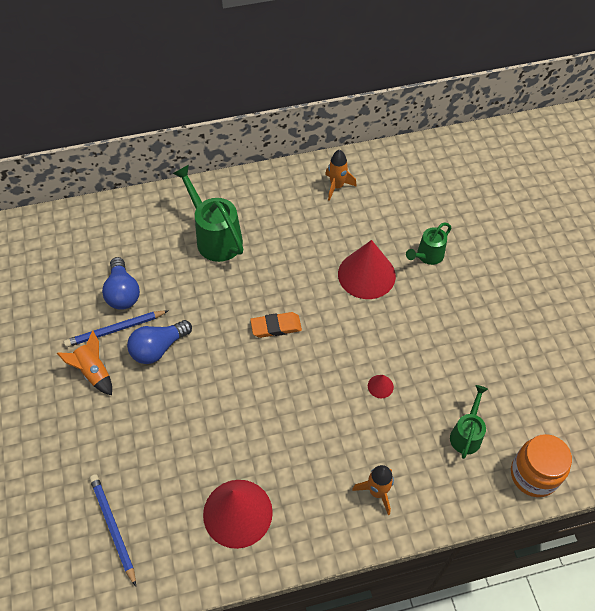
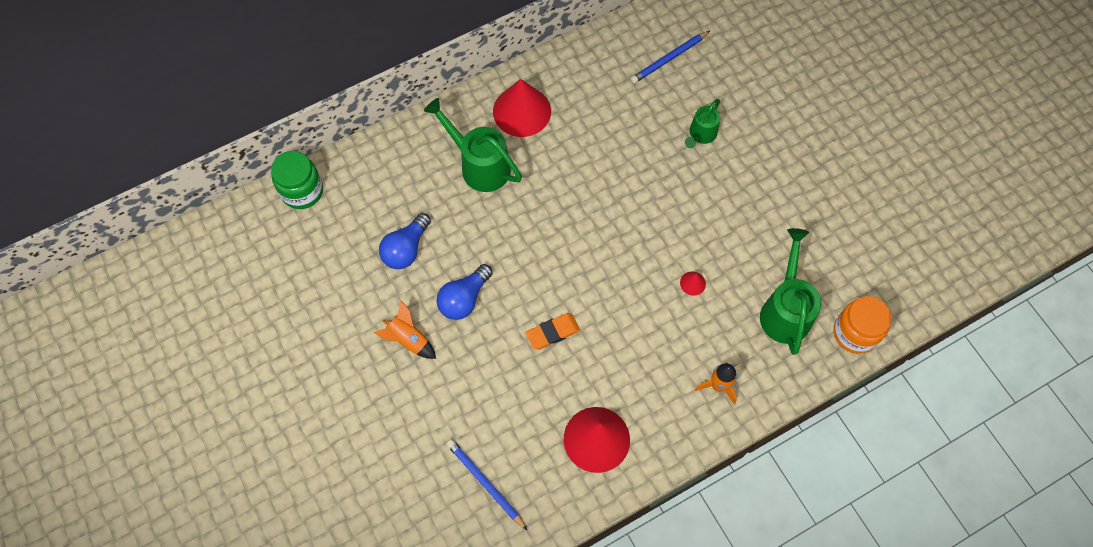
camera: 15 degrees left, 10 degrees up
blue pencil [64,310,169,347] -> blue pencil moved to [631,30,711,84]
blue light bulb [102,257,140,310] -> blue light bulb turned 60 degrees clockwise [379,213,431,269]
orange eraser [250,312,302,338] -> orange eraser moved to [526,313,580,350]
orange rocket [325,149,357,201] -> none
red cone [338,240,396,299] -> red cone moved to [493,79,551,137]
green watering can [450,385,488,459] -> green watering can [760,228,822,355], size x1.70
none -> green jar [271,151,323,209]

